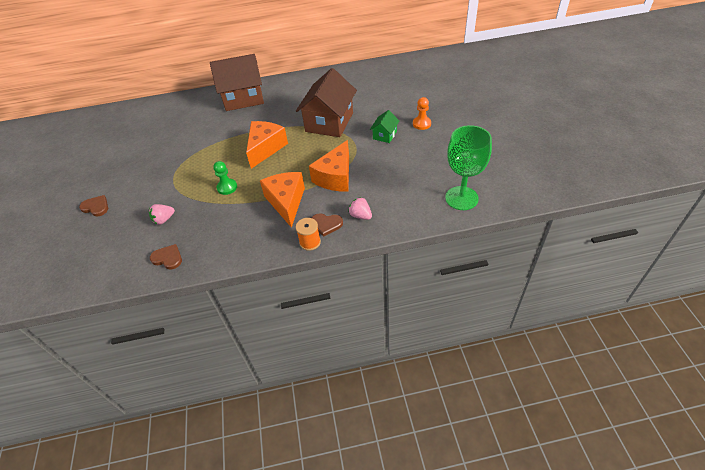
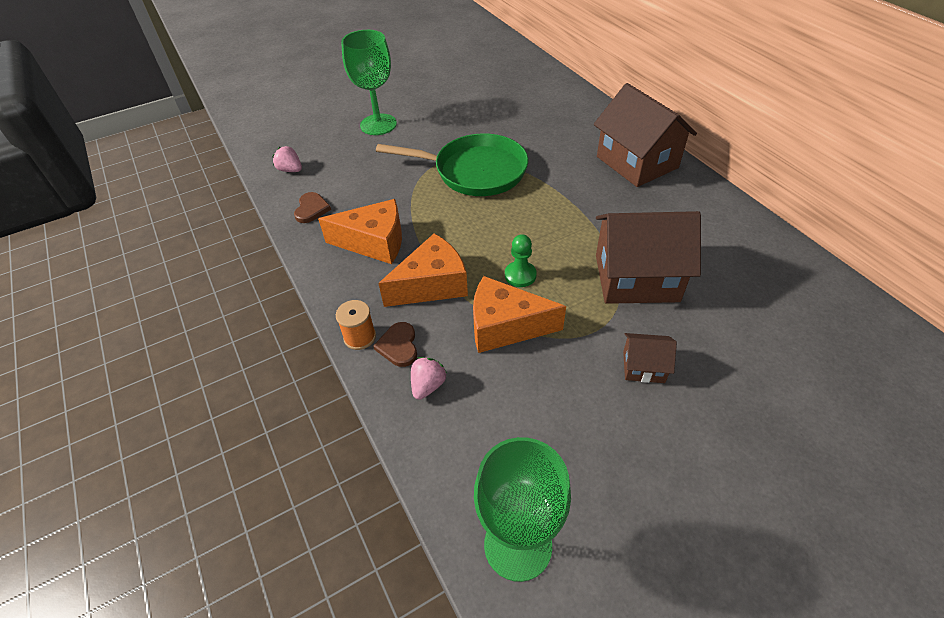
camera: 70 degrees right, 0 degrees up
brown heart [79,195,108,216] -> green goblet [341,30,397,135]
pink strawberry [149,204,175,225] -> pink strawberry moved to [272,146,302,172]
green pawn [213,161,237,195] -> green pawn moved to [505,234,537,287]
orange cheese [246,121,288,169] -> orange cheese moved to [318,199,402,264]
green house [370,110,399,143] -> brown house [623,333,677,383]
orange pawn [413,97,431,130] -> none
none -> green pan [376,133,528,196]

